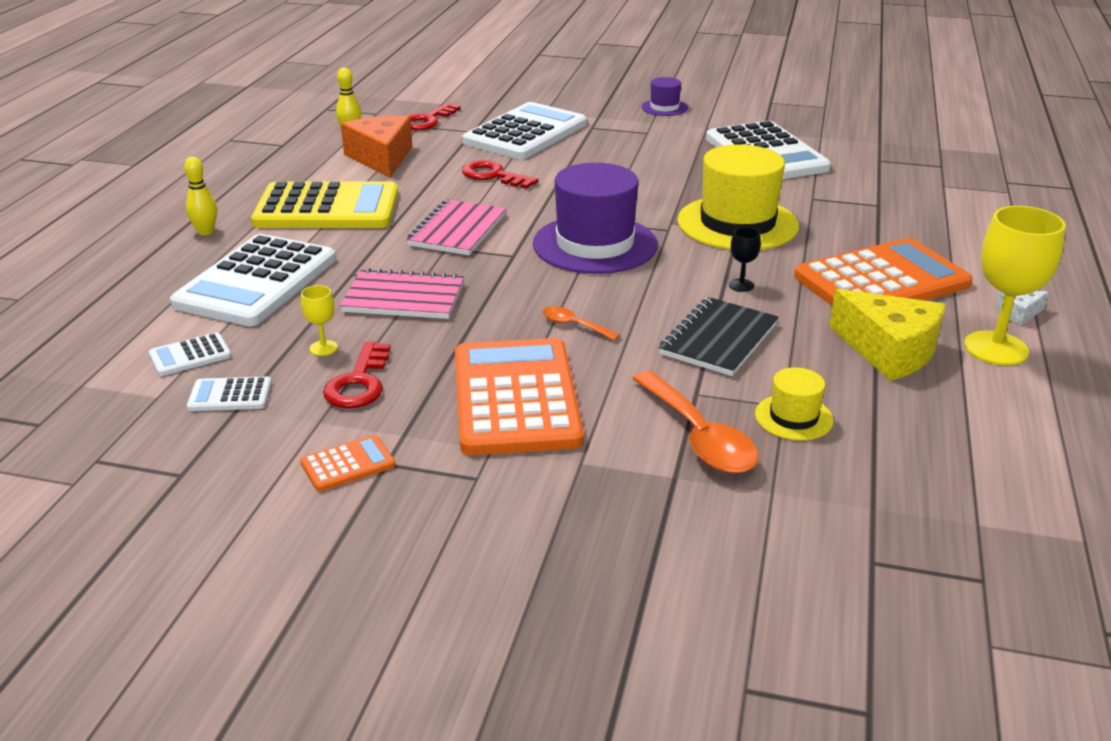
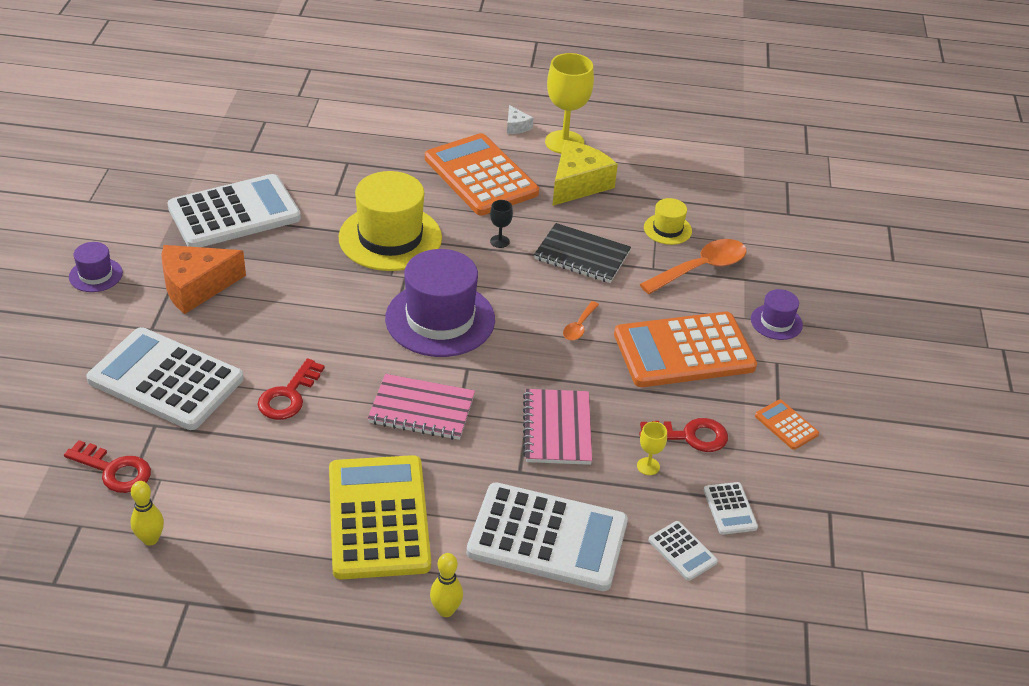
camera: 100 degrees left, 10 degrees up
orange cheese [341,116,412,177] -> orange cheese moved to [161,245,246,314]
none -> purple hat [751,289,803,340]

